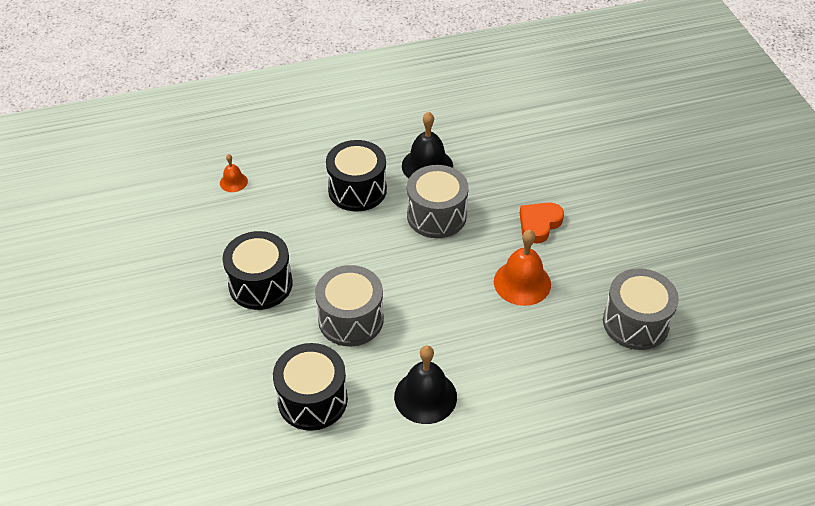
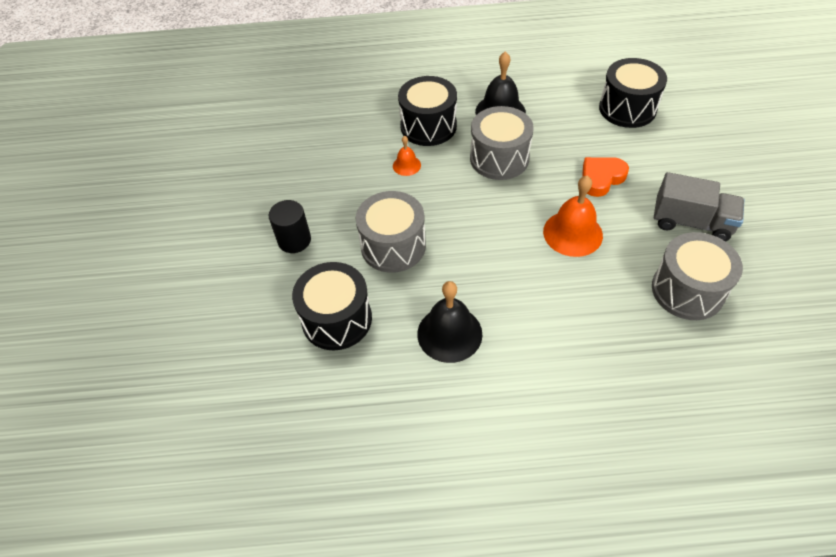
camera: 15 degrees right, 5 degrees up
orange bell [220,154,248,192] -> orange bell moved to [393,136,421,176]
black drum [223,231,293,310] -> black drum moved to [599,58,667,128]
none -> black cylinder [269,200,311,253]
none -> grey truck [654,172,745,242]

